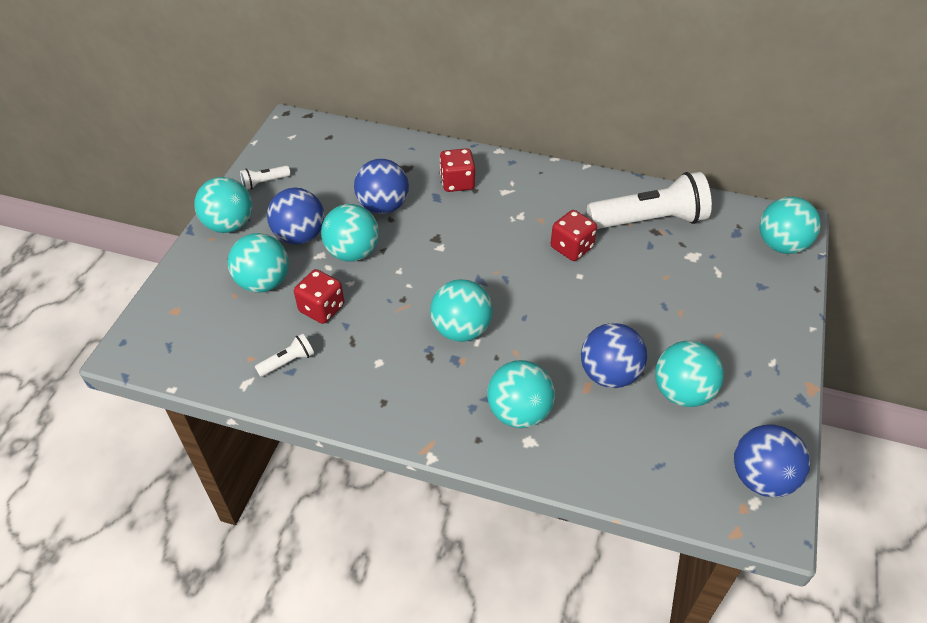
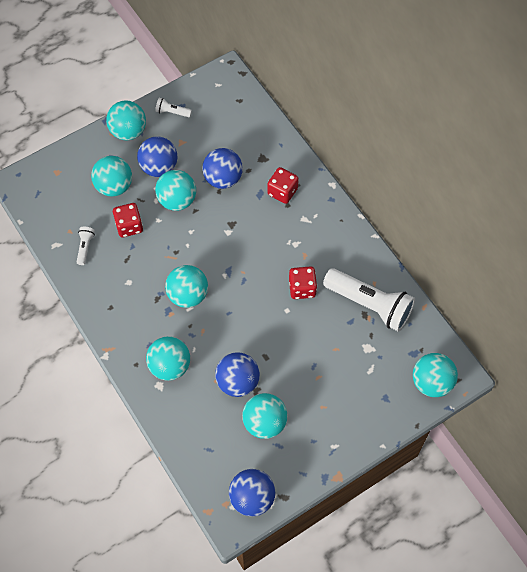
camera: 40 degrees right, 15 degrees up
white flashlight [255,333,314,377] -> white flashlight turned 90 degrees counterclockwise [77,227,95,265]

